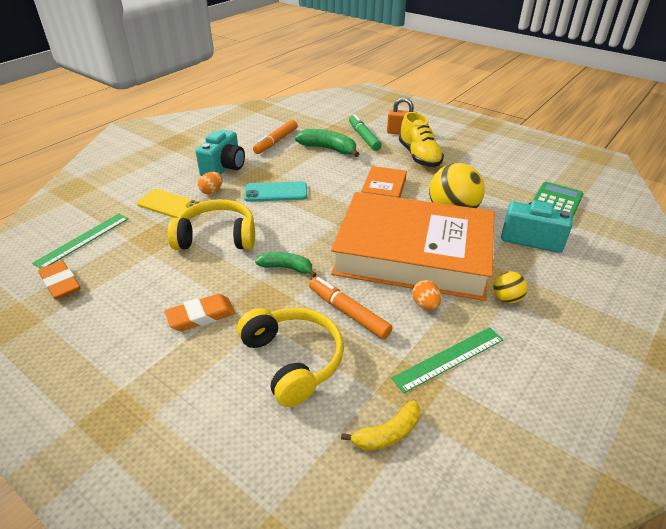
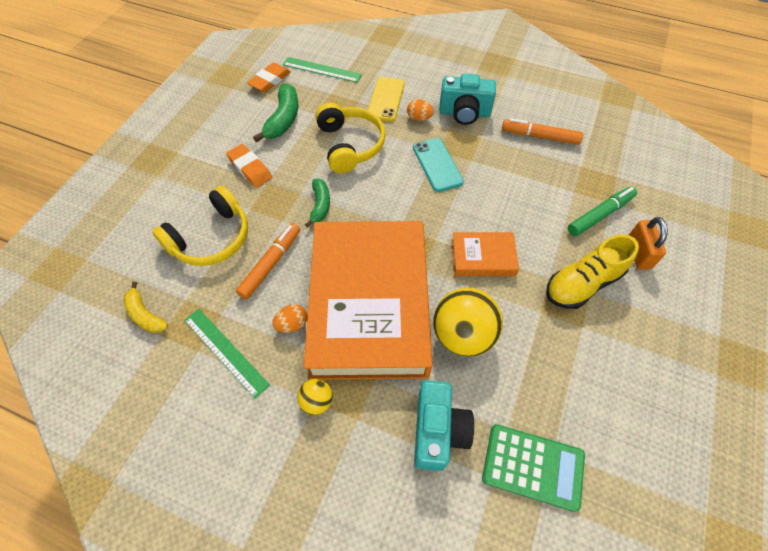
camera: 75 degrees right, 20 degrees up
green banana [295,129,359,157] -> green banana moved to [253,83,298,142]

